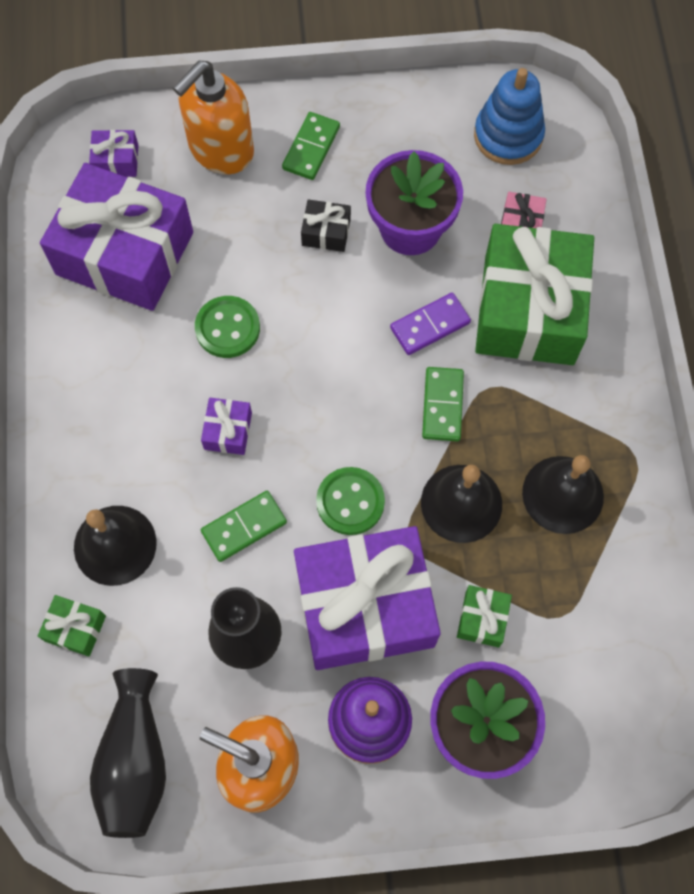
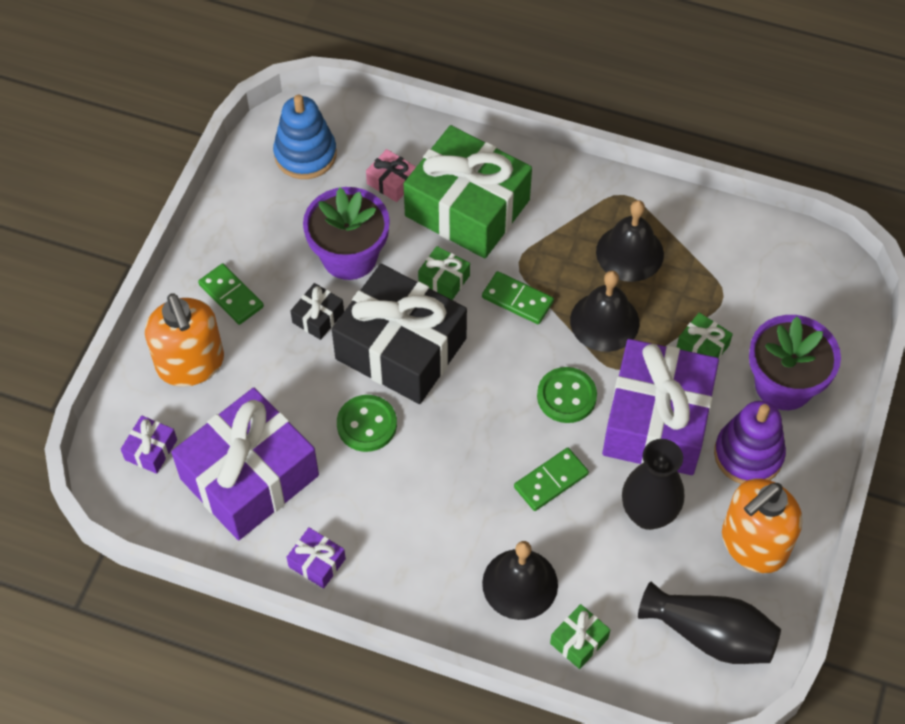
camera: 65 degrees left, 10 degrees down
purple gift [201,398,252,455] -> purple gift moved to [287,528,346,589]
green domino [201,491,287,562] -> green domino turned 60 degrees clockwise [514,448,589,511]
purple domino [390,293,471,355] -> green gift [418,246,470,300]
none -> black gift [332,264,467,404]

